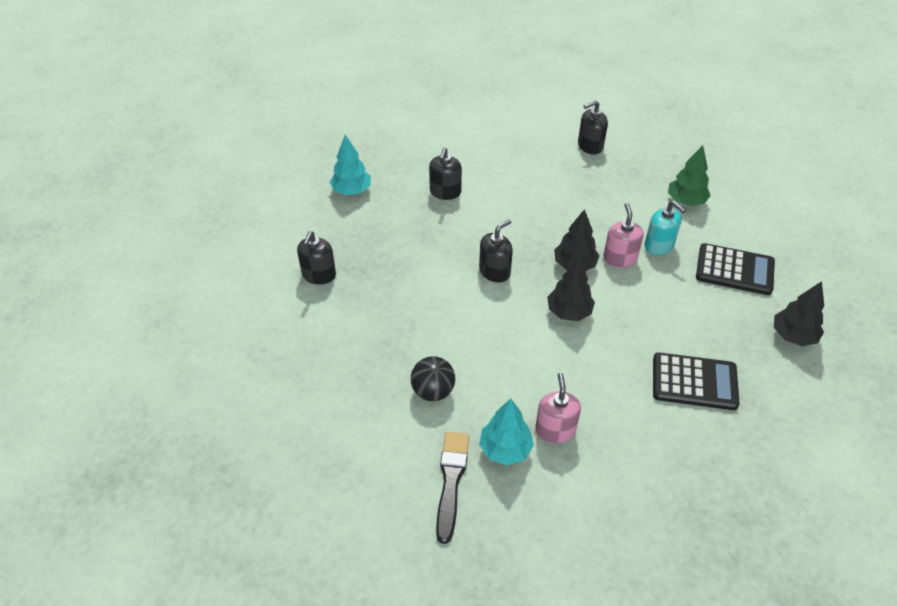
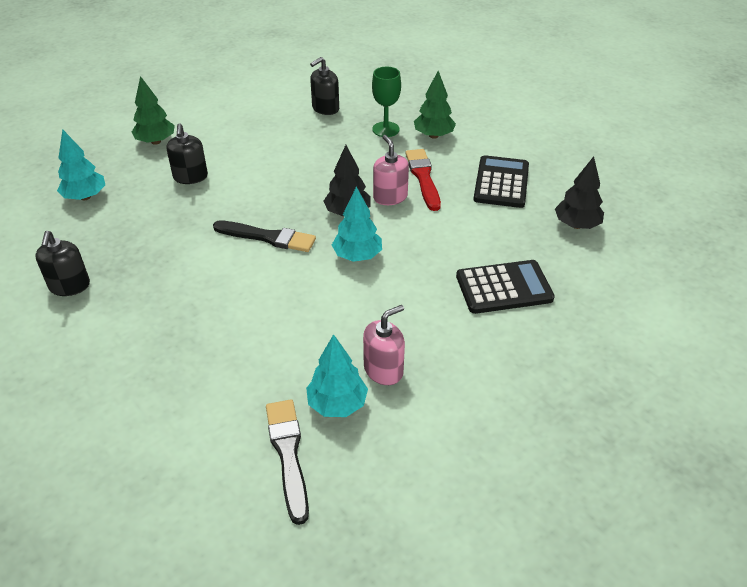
camera: 20 degrees left, 5 degrees down
black ball [411,356,455,401] -> none
black soap dispenser [479,219,513,283] -> black brush [213,220,316,252]
pink soap dispenser [535,373,581,443] -> pink soap dispenser turned 75 degrees clockwise [363,305,405,385]
black tree [547,257,595,321] -> turquoise tree [332,187,382,262]
turquoise soap dispenser [645,201,686,255] -> red brush [405,149,441,211]
black calculator [696,243,775,295] -> black calculator turned 75 degrees counterclockwise [473,155,529,208]
none -> green tree [132,76,175,145]
none -> green goblet [372,67,401,137]

